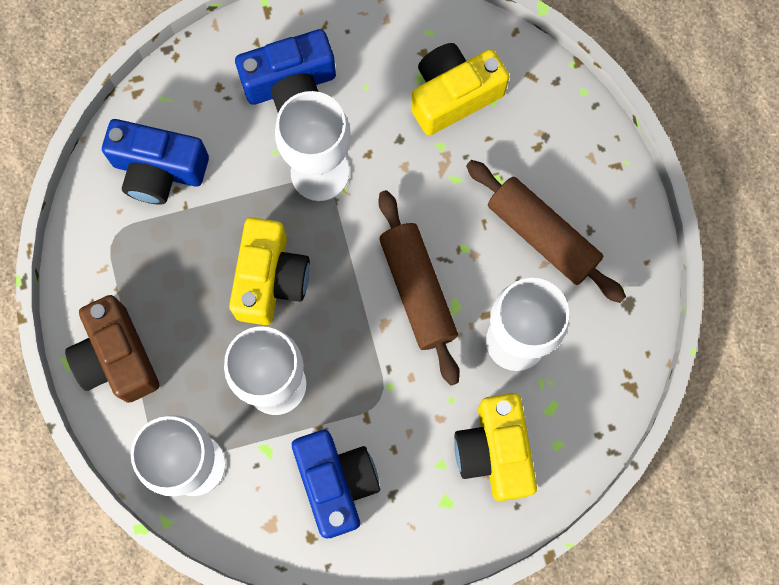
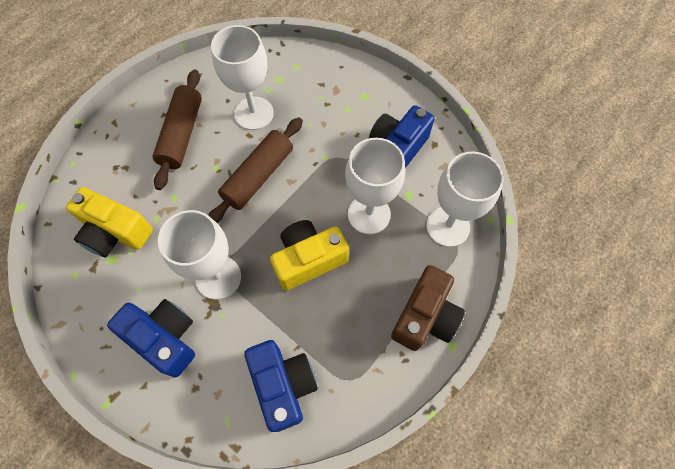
camera: 125 degrees left, 10 degrees down
yellow camera [454,393,537,501] -> none

